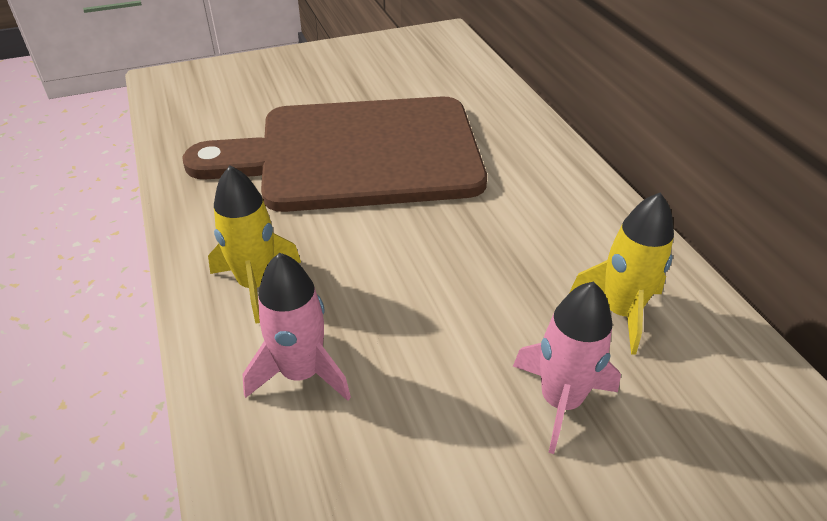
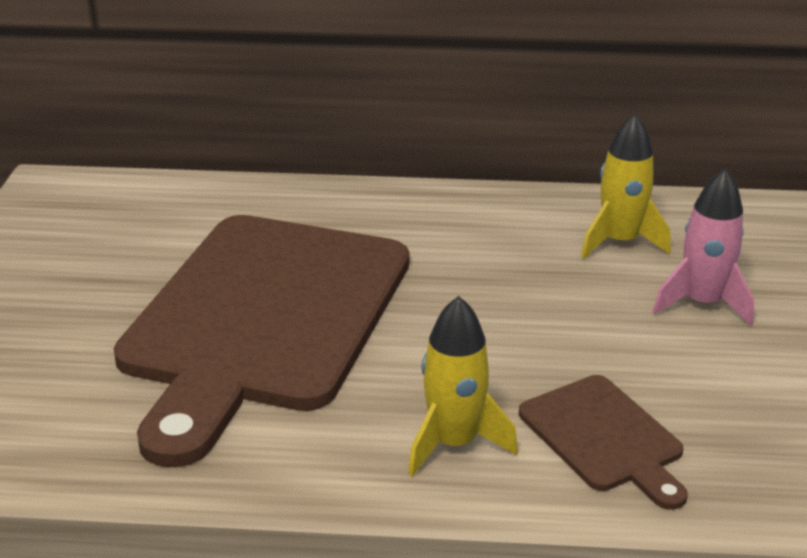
camera: 65 degrees left, 10 degrees down
pink rocket [242,252,351,401] -> brown cutting board [519,375,688,510]

